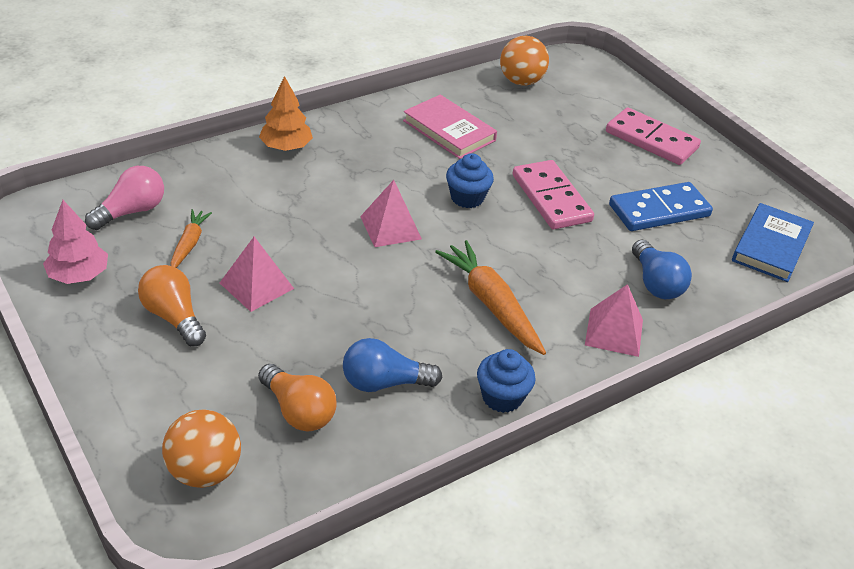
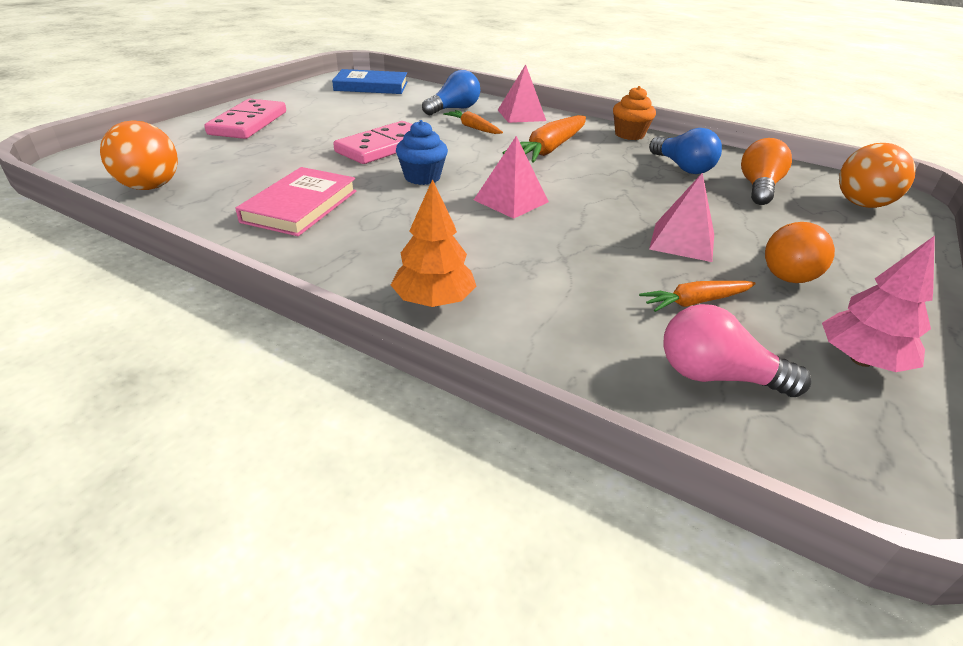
camera: 115 degrees left, 5 degrees down
blue cupcake [477,349,536,413] -> orange cupcake [613,86,656,140]
blue domino [609,182,713,231] -> none
none -> orange carrot [443,110,503,134]

